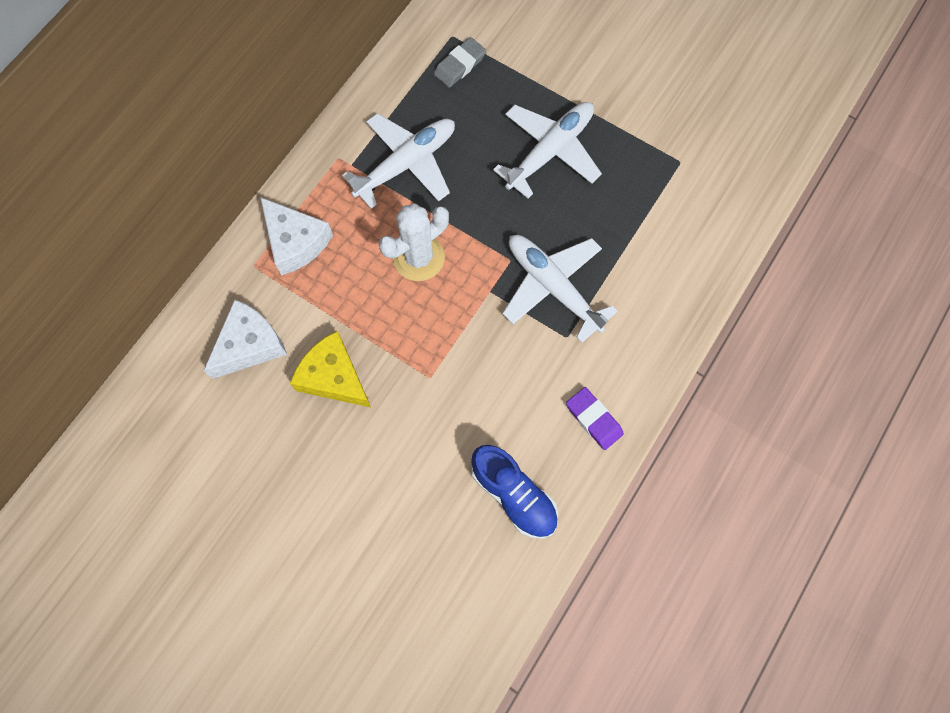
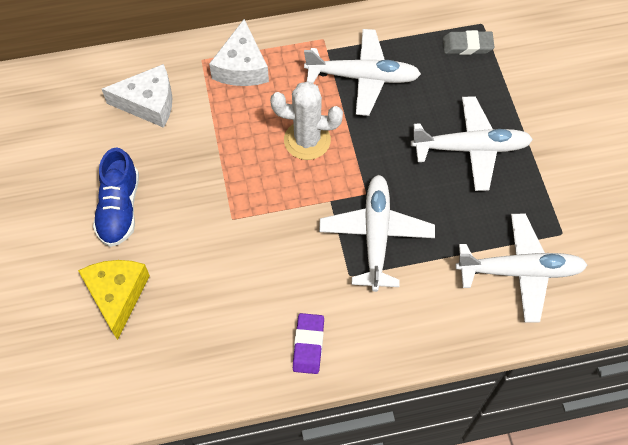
camera: 45 degrees right, 10 degrees down
yellow cheese [290,331,371,407] -> yellow cheese moved to [78,260,150,340]
blue shoe [471,445,558,538] -> blue shoe moved to [93,147,139,247]
none -> white plane [456,214,587,323]

